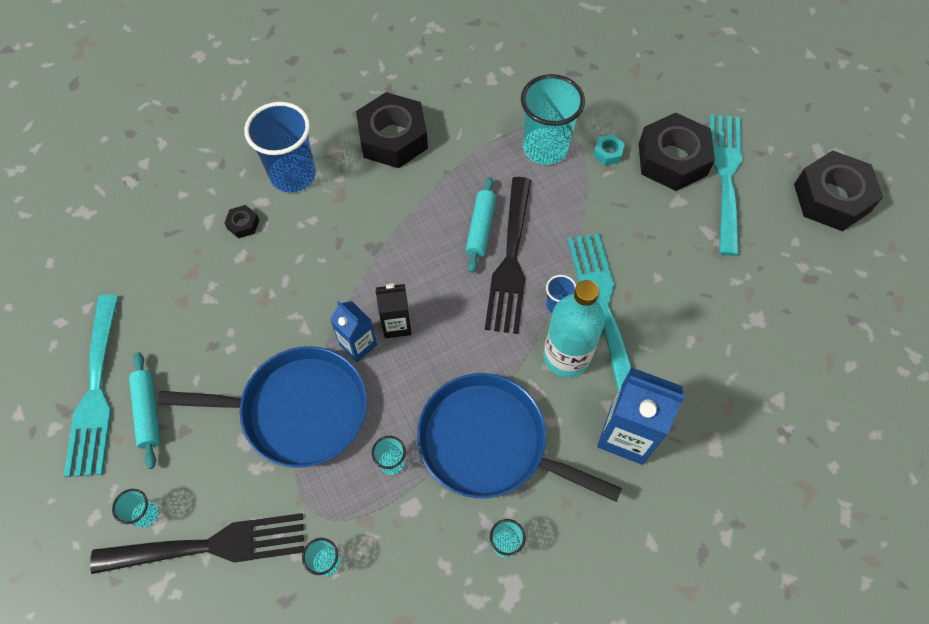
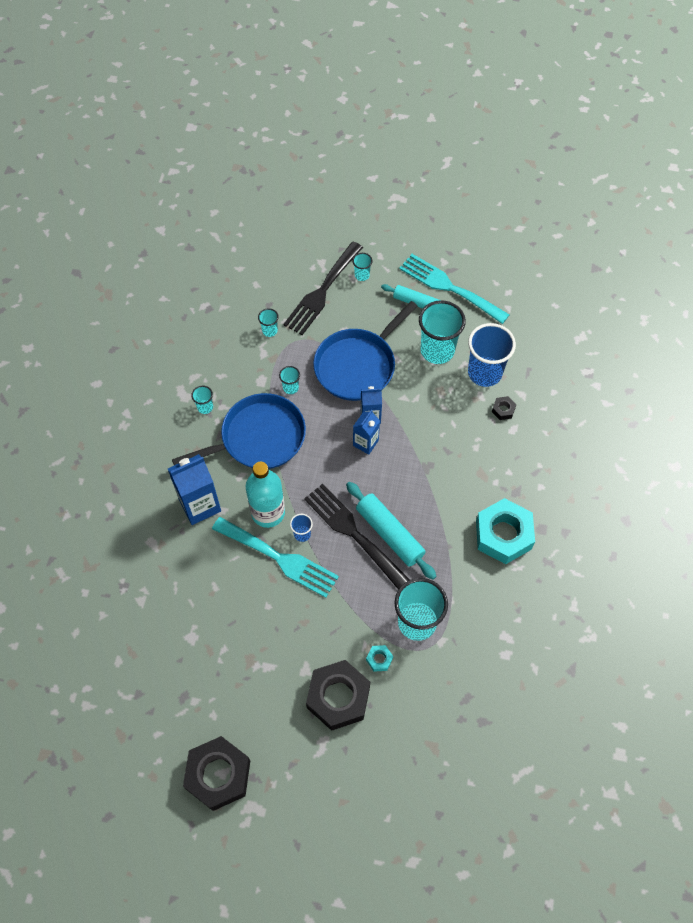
camera: 130 degrees right, 0 degrees up
blue cup [244,102,316,193] -> blue cup moved to [468,323,516,387]
black nut [356,92,428,168] -> turquoise nut [476,498,535,564]
black carton [375,284,412,338] -> blue carton [353,410,380,455]
turquoise rolling pin [466,177,496,273] -> turquoise rolling pin [346,482,437,580], size x1.51
turquoise fork [710,114,742,256] -> none
none -> turquoise cup [419,300,466,364]

